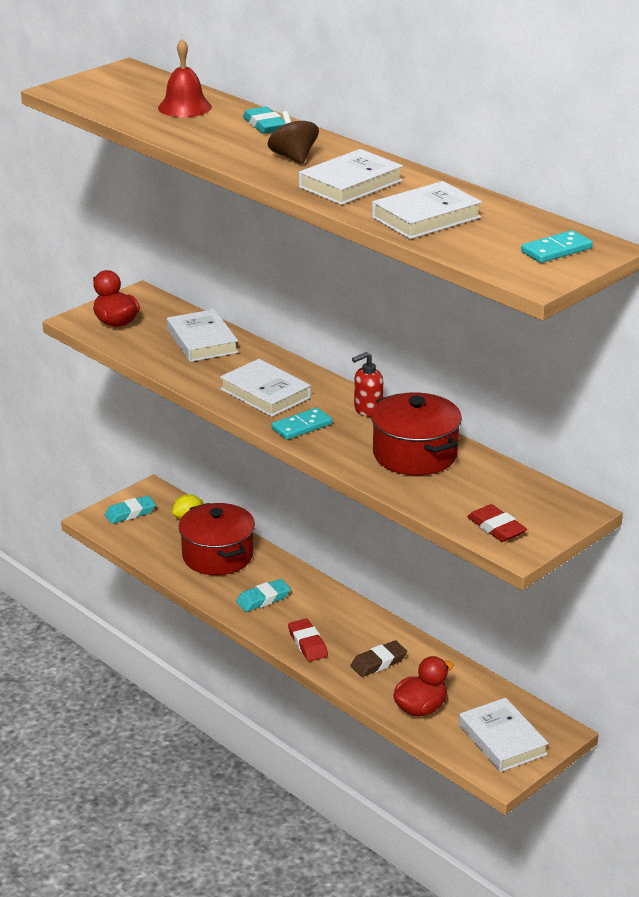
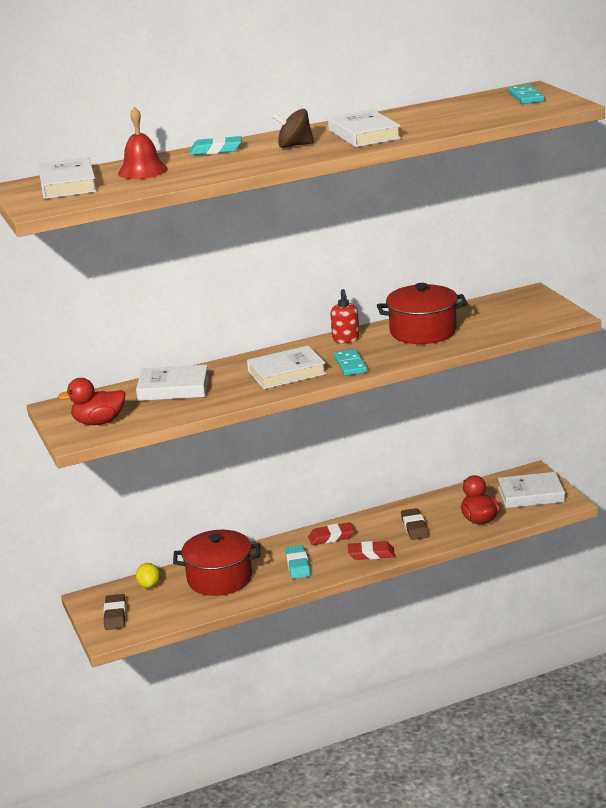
camera: 65 degrees left, 5 degrees down
turquoise eraser [105,495,156,524] -> brown eraser [104,594,126,630]
white book [372,181,482,239] -> white book moved to [38,157,97,199]
red eraser [467,504,527,542] -> red eraser moved to [308,522,355,545]

